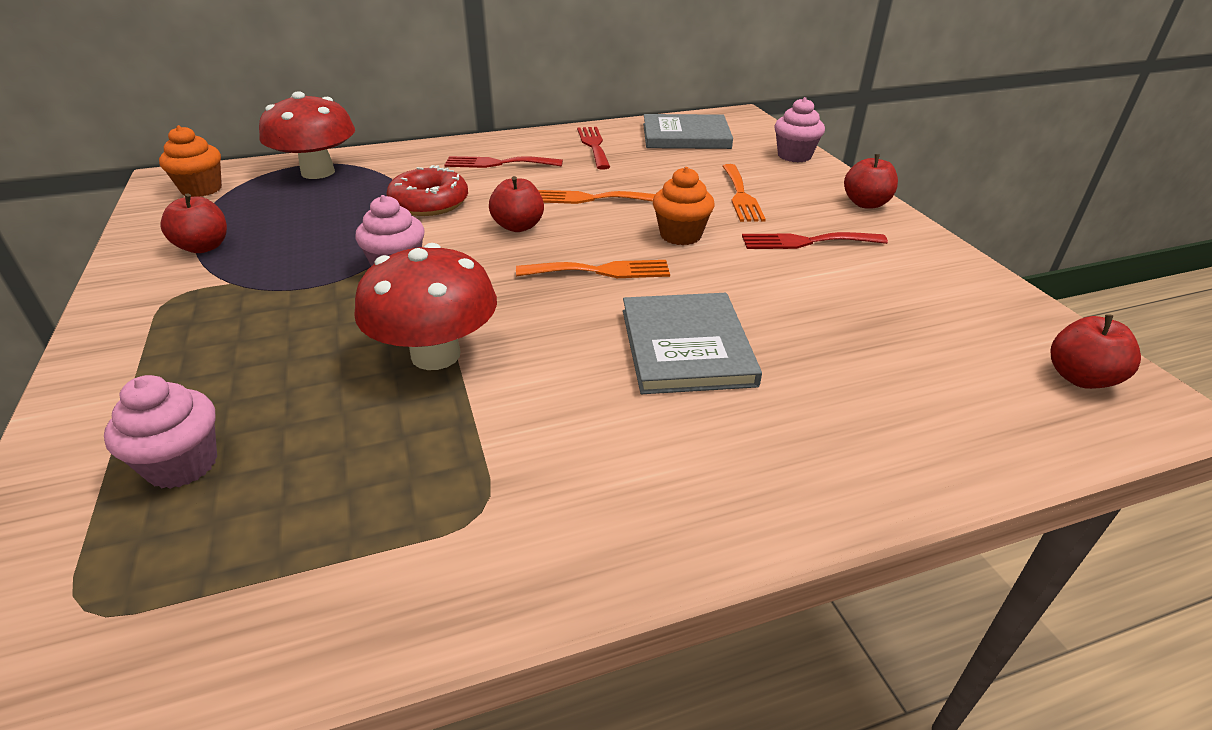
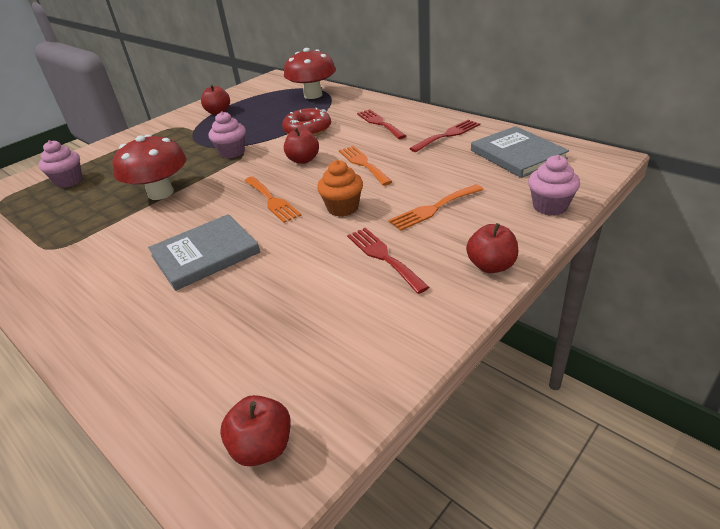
camera: 65 degrees right, 0 degrees up
orange cupcake [159,125,222,197] -> none

